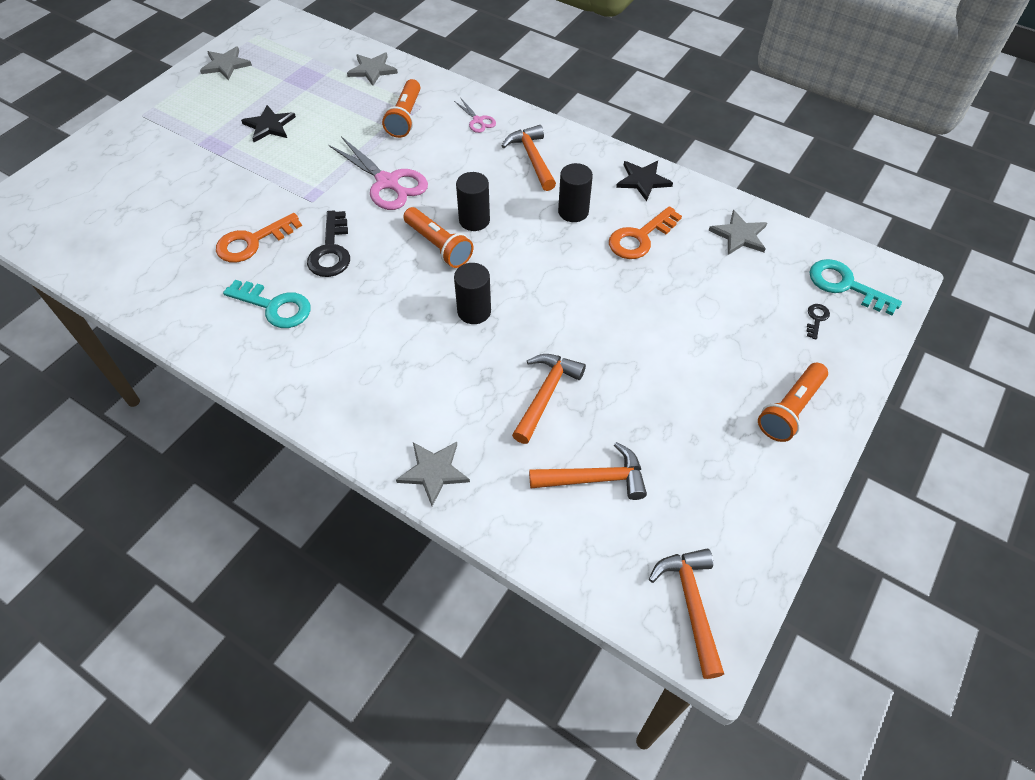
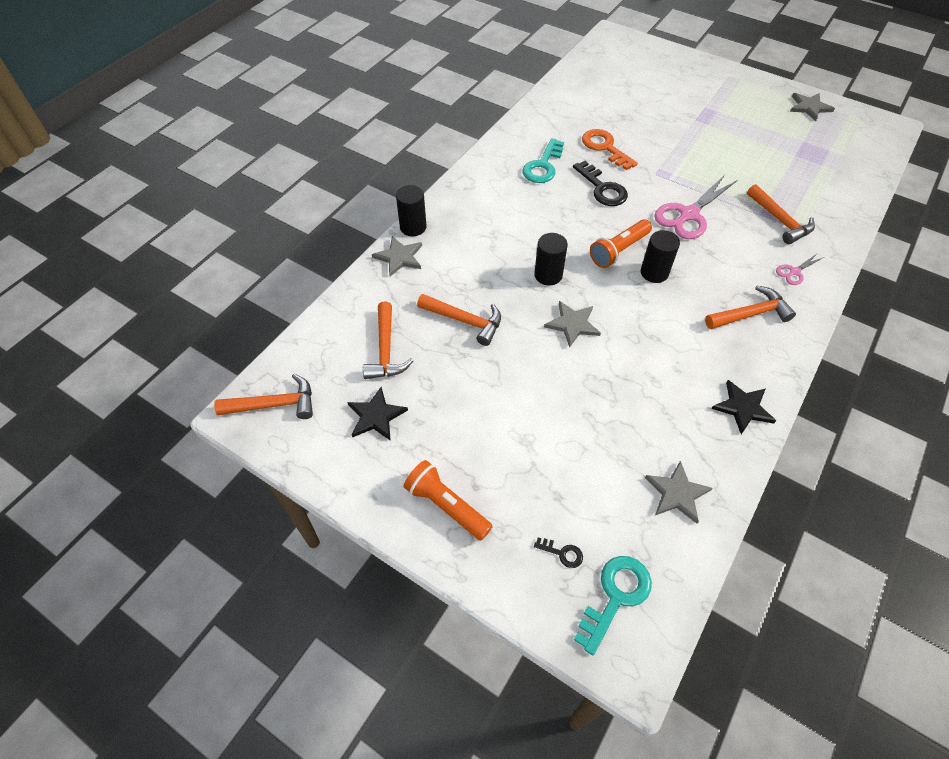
camera: 90 degrees right, 0 degrees up
black star [241,105,296,142] -> black star moved to [347,387,408,441]
black key [307,210,350,277] -> black key turned 120 degrees counterclockwise [573,161,628,206]
grey star [347,52,398,86] -> grey star moved to [544,301,601,348]
orange flashlight [382,79,420,138] -> orange hammer [747,184,815,244]
black cylinder [558,163,593,222] -> black cylinder moved to [396,185,426,236]
orange key [609,206,682,259] -> none

